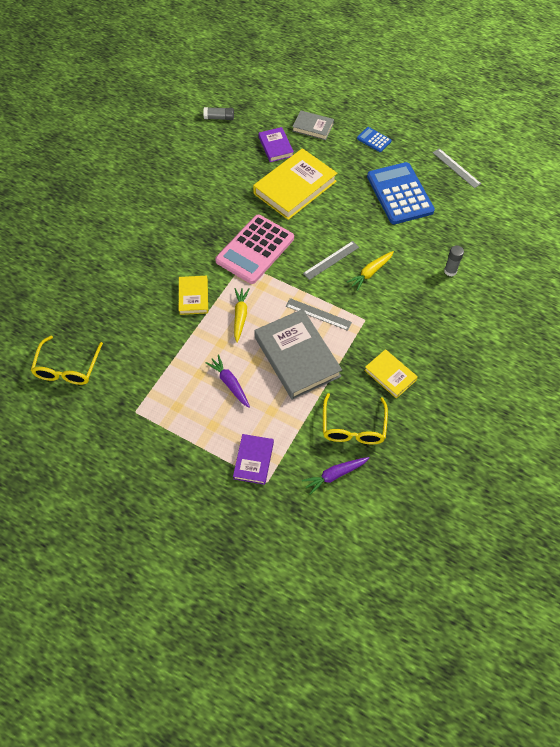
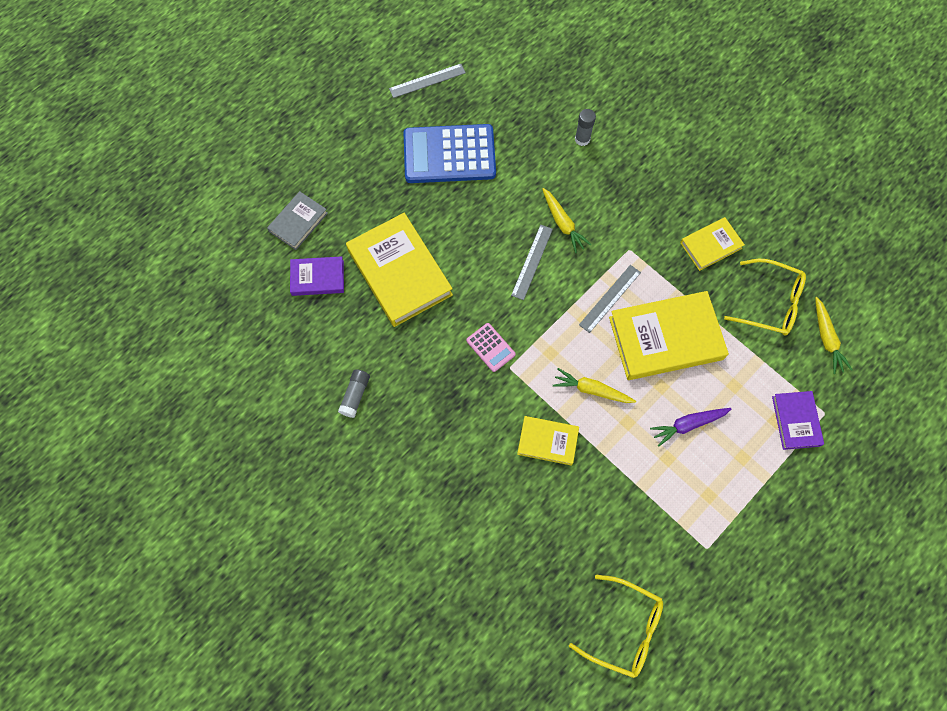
camera: 75 degrees left, 10 degrees up
grey glue stick [203,107,234,120] -> grey glue stick moved to [338,369,370,418]
pink calculator [215,215,294,284] -> pink calculator [466,323,516,372], size x0.46
purple book [233,434,274,485] -> purple book turned 60 degrees clockwise [772,391,824,450]
grey book [254,309,342,400] -> yellow book [609,291,729,380]
purple carrot [302,457,369,495] -> yellow carrot [815,297,853,374]
grey ruler [303,241,359,280] -> grey ruler turned 45 degrees clockwise [511,225,553,300]
blue calculator [357,127,392,152] -> none

